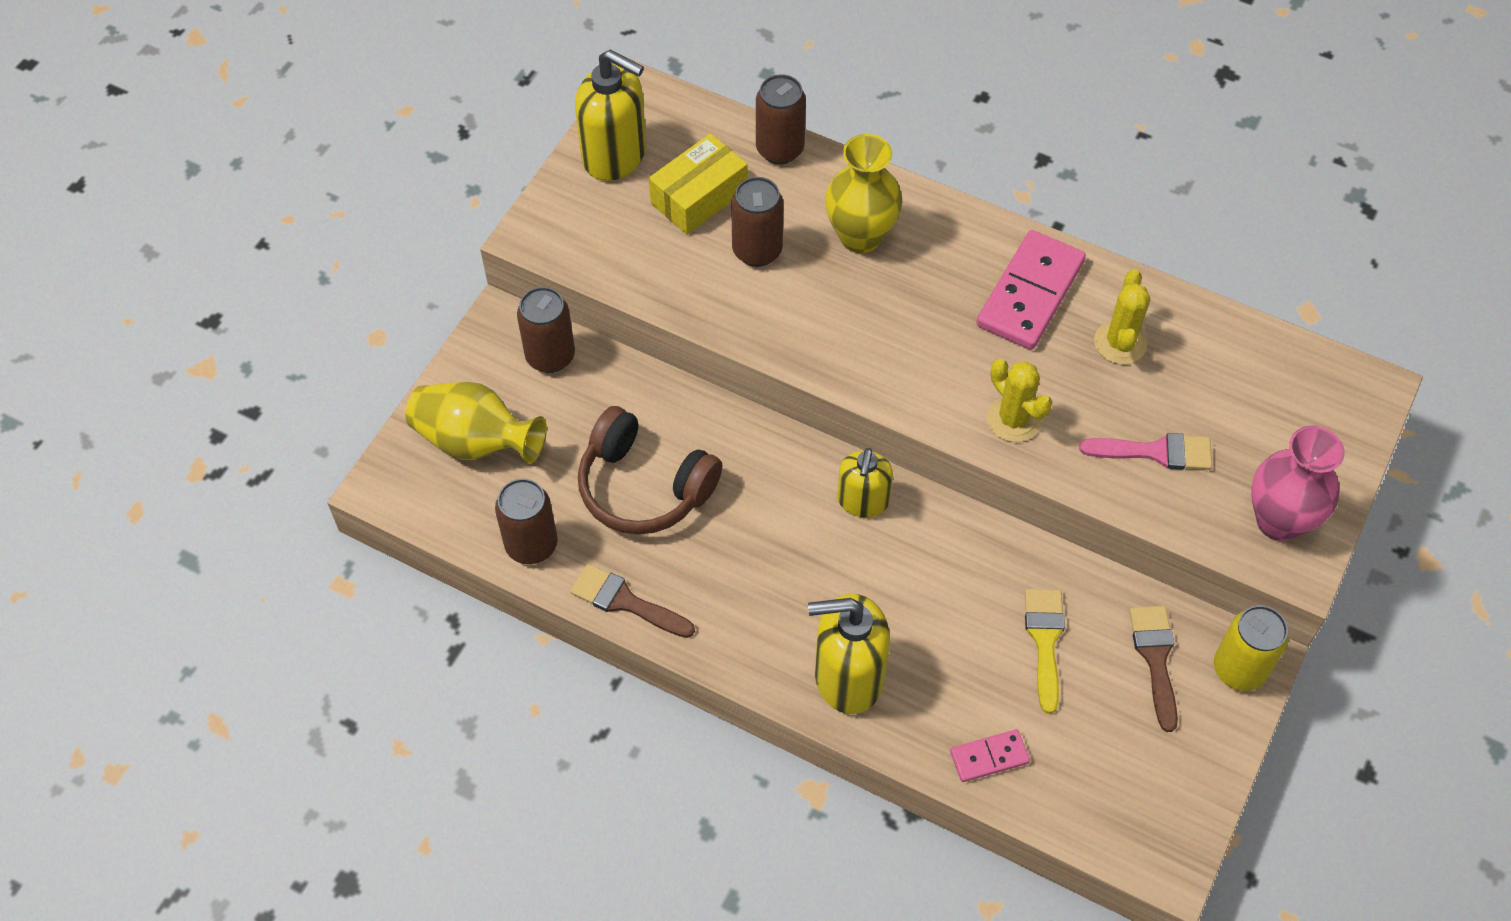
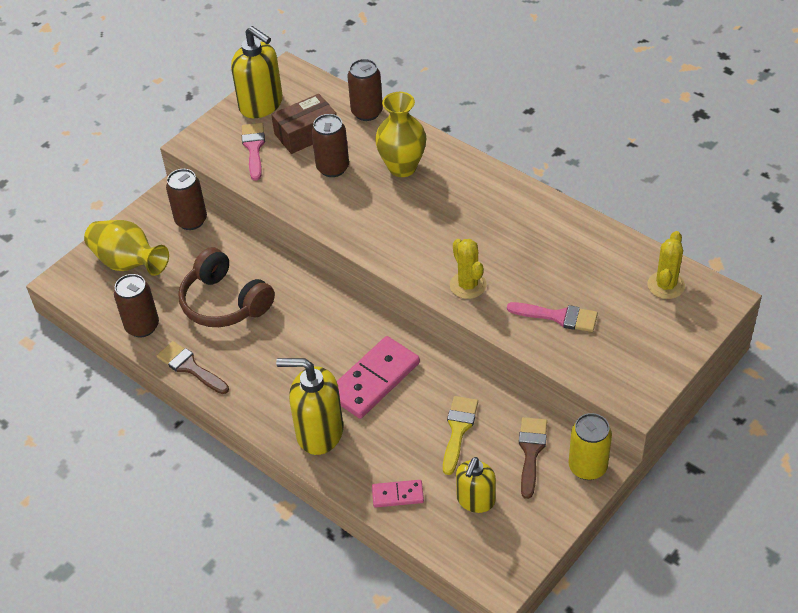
camera: 15 degrees right, 10 degrees down
yellow box [649,133,748,235] -> brown box [271,94,337,154]
yellow soap dispenser [837,448,893,518] -> yellow soap dispenser moved to [456,457,496,513]
pink domino [976,230,1086,350] -> pink domino moved to [337,336,420,419]
yellow cactus [1094,269,1150,364] -> yellow cactus moved to [647,231,685,299]
pink vase [1251,426,1345,541] -> none
none -> pink brush [242,123,265,181]

